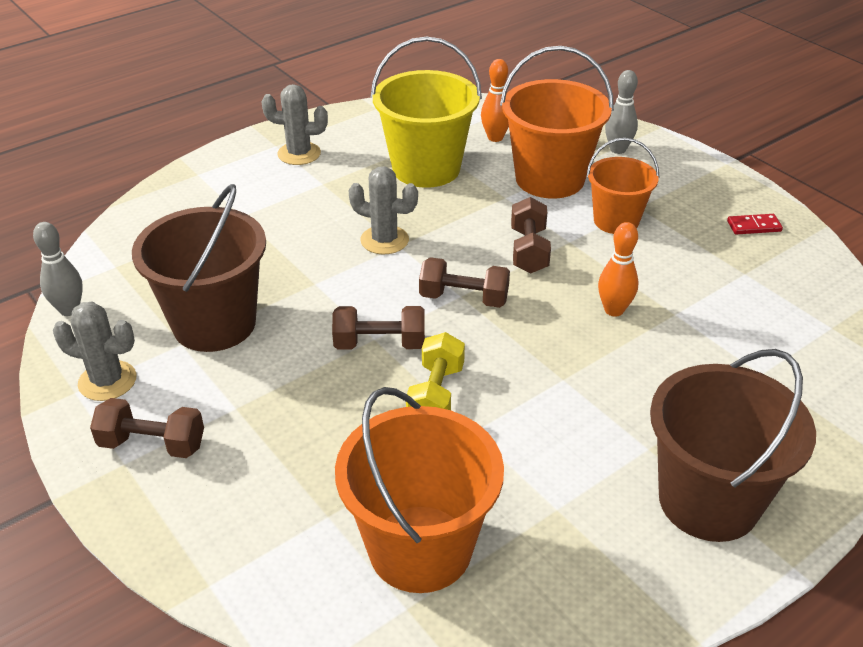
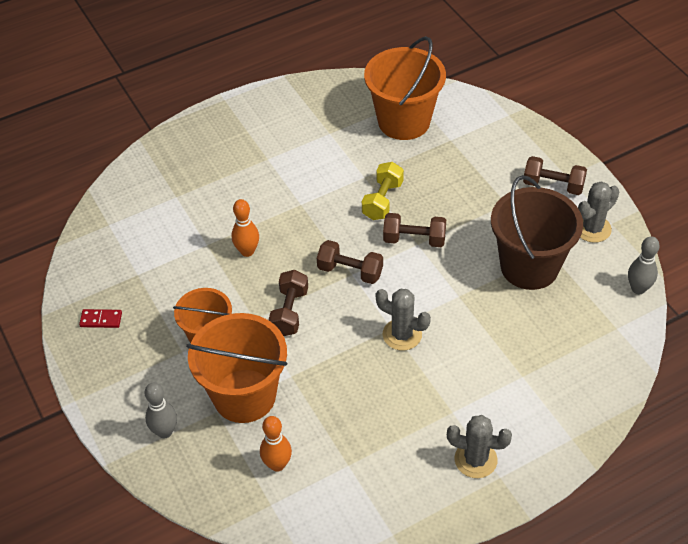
camera: 170 degrees left, 10 degrees up
grey cactus [53,302,137,401] -> grey cactus turned 60 degrees counterclockwise [578,181,619,243]
yellow bucket [371,37,482,188] -> none
brown bucket [650,349,816,542] -> none

